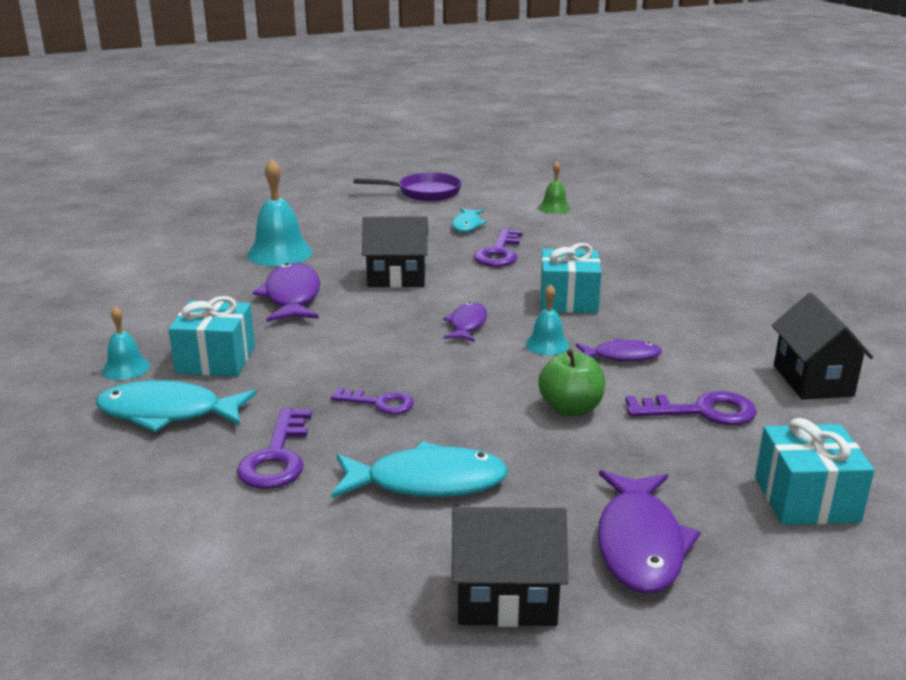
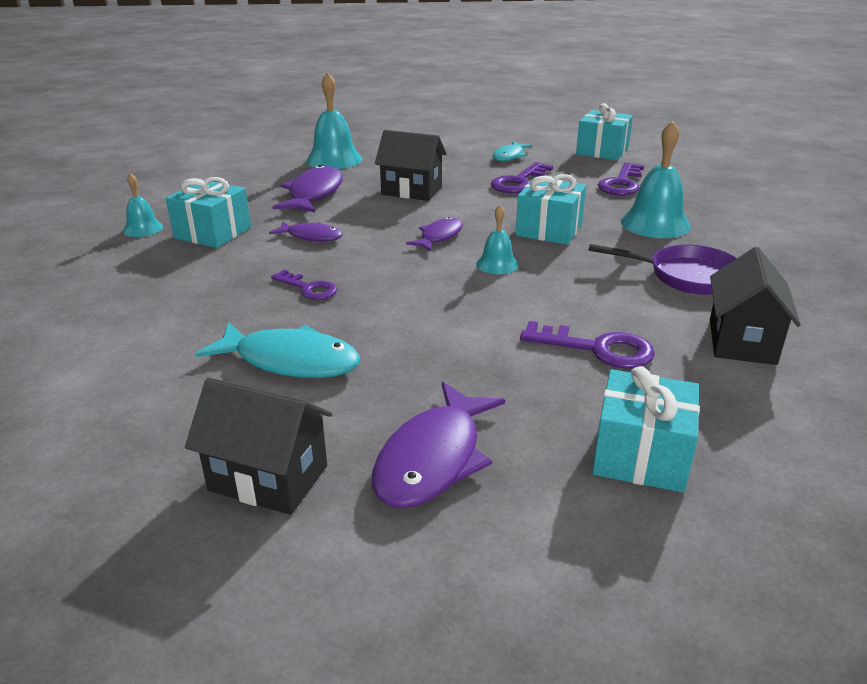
camera: 20 degrees right, 5 degrees up
turquoise fish [96,380,257,432] -> none
purple key [237,408,312,489] -> purple key moved to [598,162,644,196]
purple pan [354,172,462,201] -> purple pan moved to [588,244,737,295]
green apple [538,349,605,416] -> none
green bell [539,161,571,214] -> turquoise gift [576,103,633,160]
purple fish [576,338,662,361] -> purple fish moved to [269,222,343,242]
none -> turquoise bell [621,121,691,238]

